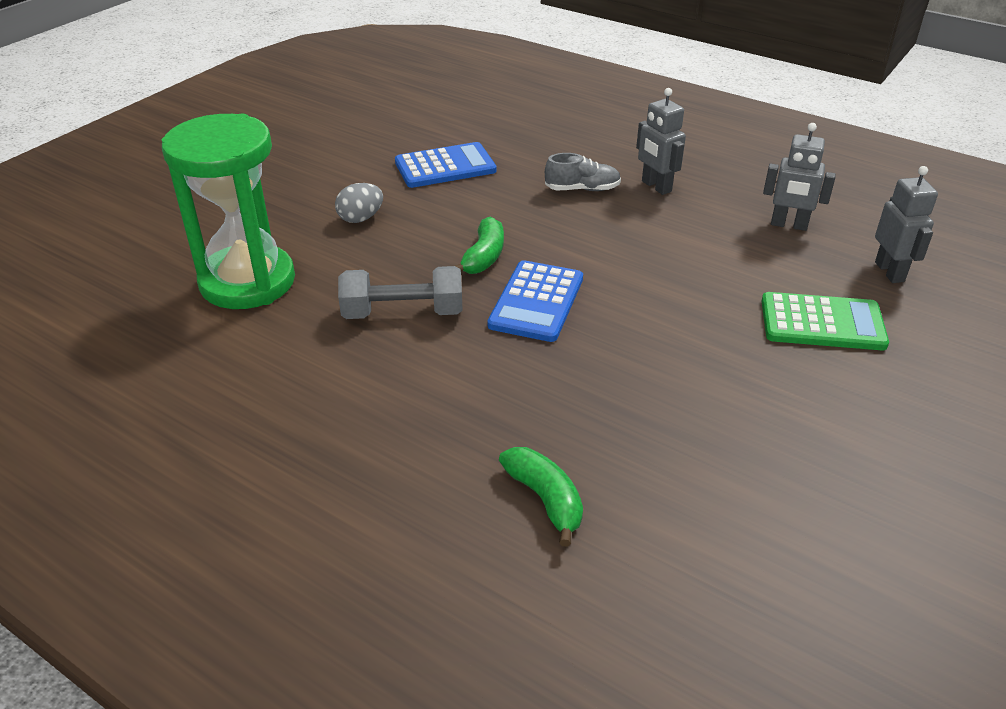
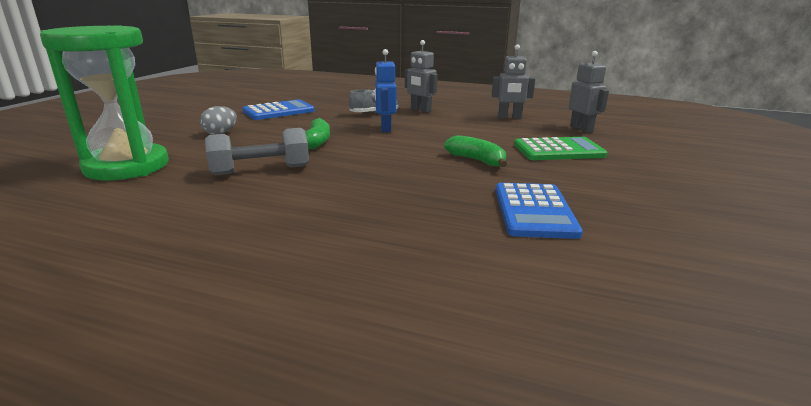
camera: 15 degrees left, 15 degrees down
blue calculator [488,260,583,342] -> blue calculator moved to [496,183,583,239]
green banana [499,447,583,547] -> green banana moved to [444,135,507,167]
none -> blue robot [375,49,397,132]

